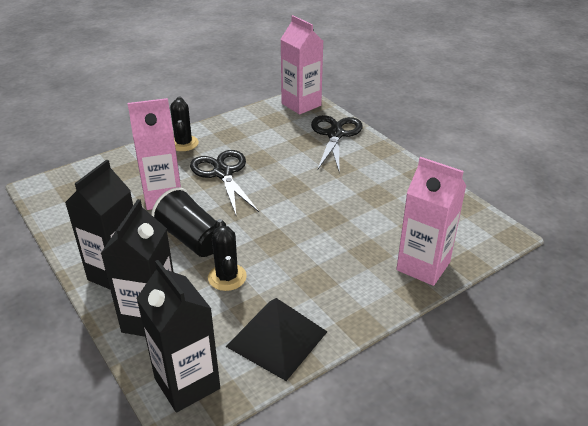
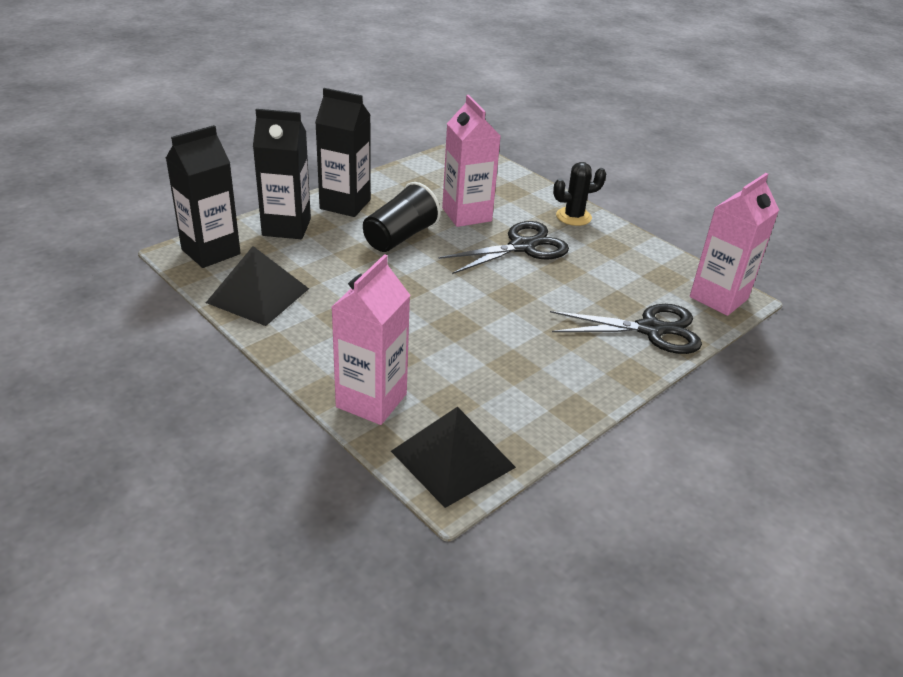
camera: 80 degrees right, 0 degrees up
black cactus [208,219,247,291] -> none
none -> black pyramid [391,406,516,508]

